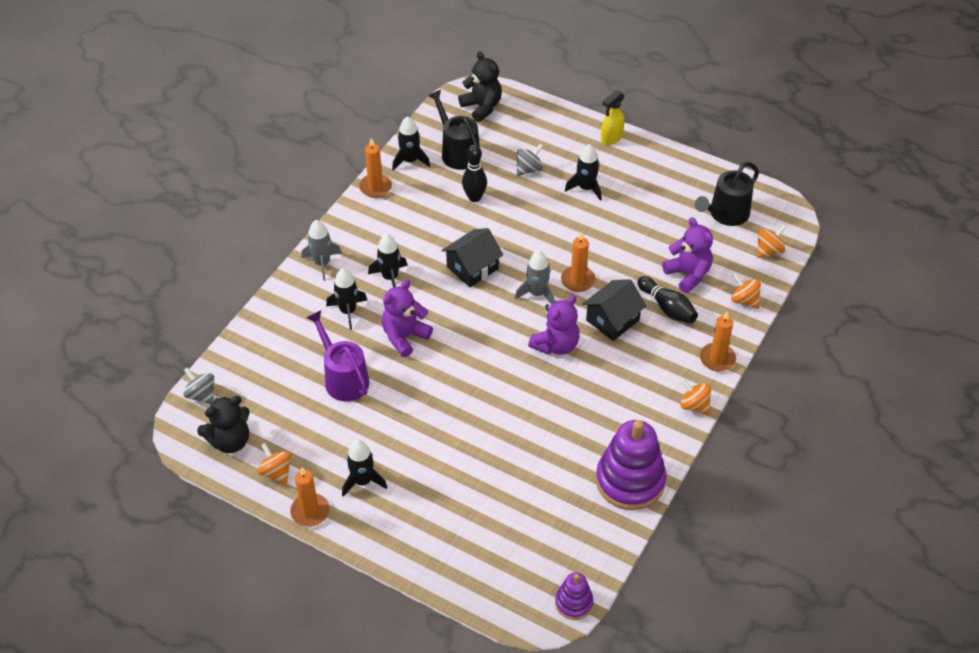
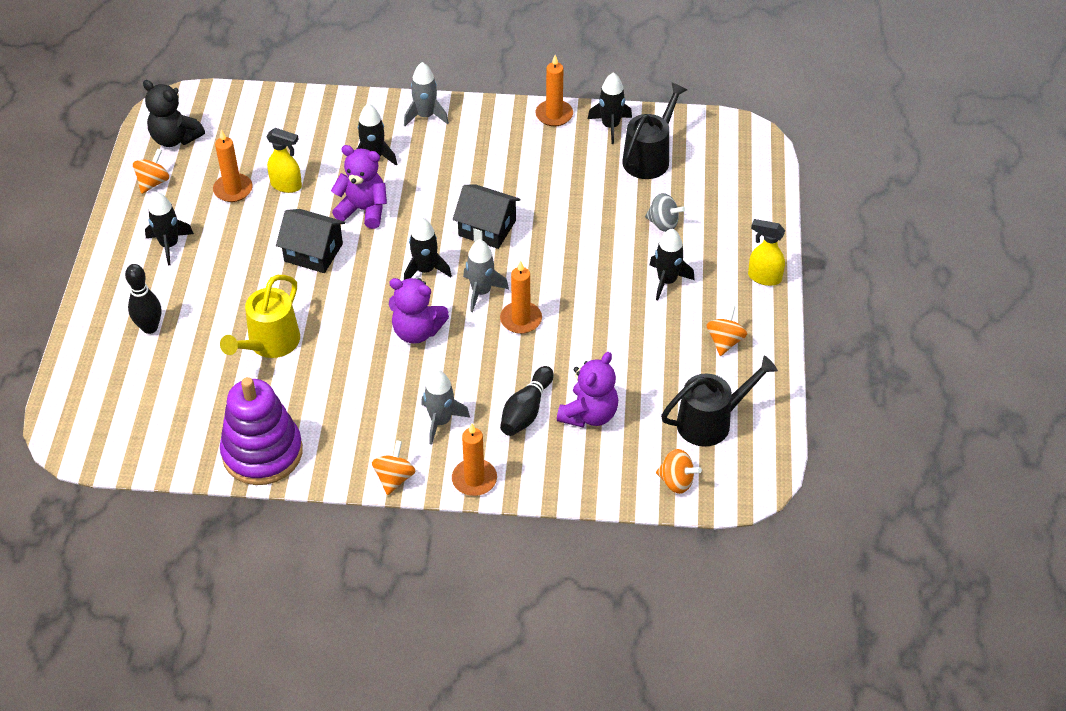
camera: 65 degrees right, 0 degrees up
grey spinning top [183,367,214,404] -> none
orange candle [290,467,330,527] -> orange candle moved to [213,130,253,202]
purple watering can [306,310,369,401] -> yellow spray bottle [266,128,302,193]
black rocket [368,234,407,287] -> black rocket moved to [404,217,452,280]
black teddy bear [458,51,502,122] -> none
black bowling pin [462,144,487,202] -> black bowling pin moved to [125,264,161,334]
purple stacking toy [555,572,594,620] -> none
black house [582,279,647,341] -> black house moved to [276,209,345,273]
black watering can [695,162,759,226] -> black watering can turned 135 degrees clockwise [661,356,778,446]
orange spinning top [731,273,761,309] -> orange spinning top moved to [707,305,747,356]
none -> yellow watering can [220,275,300,358]
none -> grey rocket [421,370,470,444]

